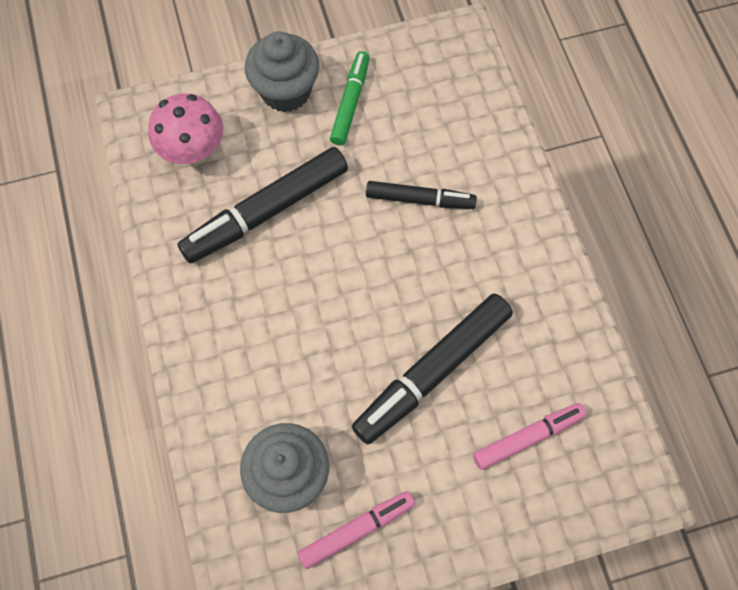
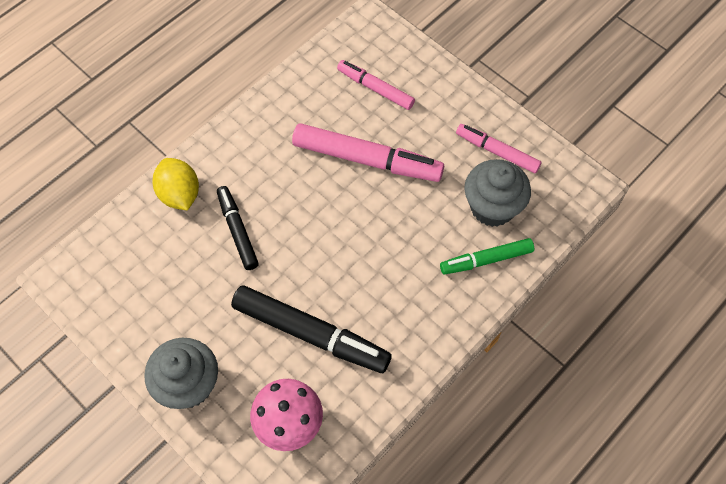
camera: 120 degrees left, 5 degrees down
green marker [330,51,370,146] -> green marker moved to [440,238,534,275]
black marker [352,294,513,445] -> pink marker [292,123,444,182]
none -> yellow lemon [152,158,199,210]

